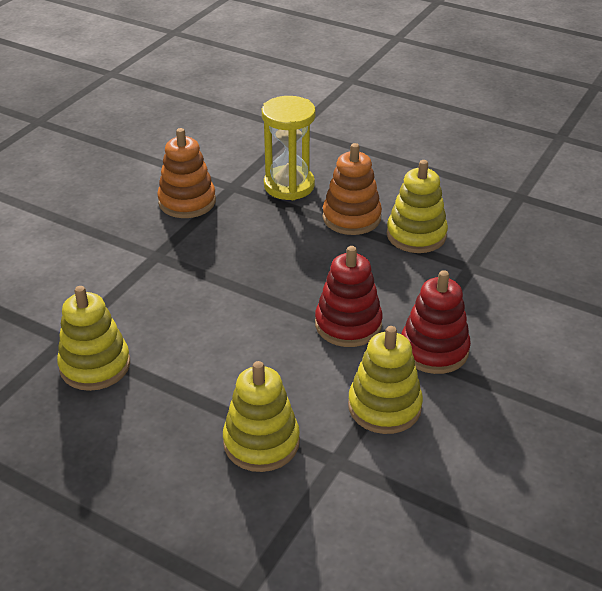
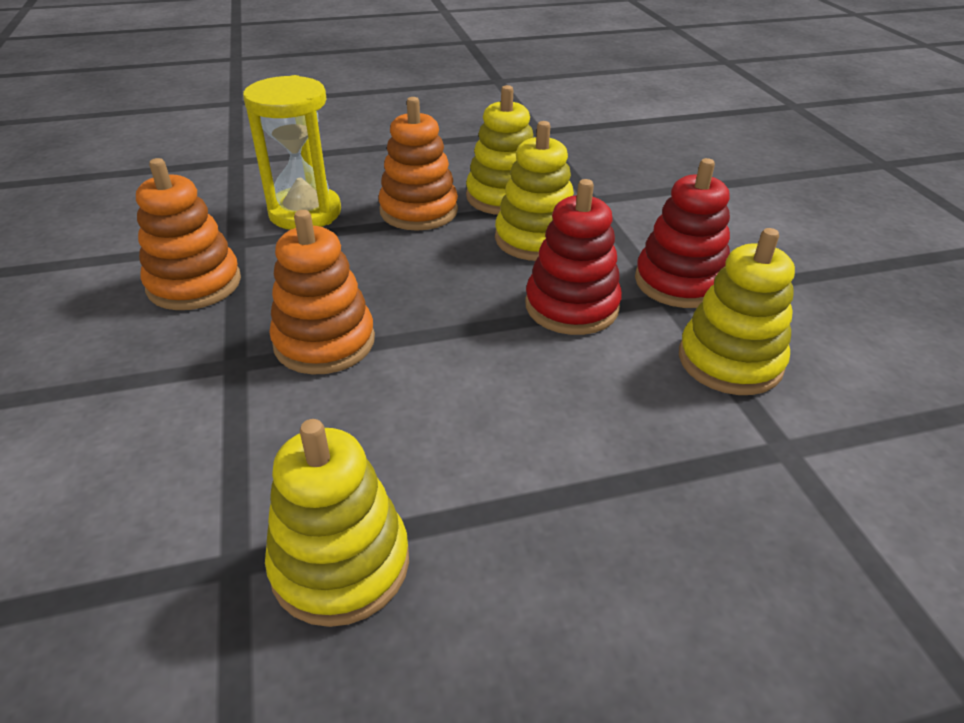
camera: 45 degrees left, 0 degrees up
yellow stacking toy [223,361,300,472] -> yellow stacking toy moved to [495,121,574,261]
none -> orange stacking toy [269,210,375,375]

